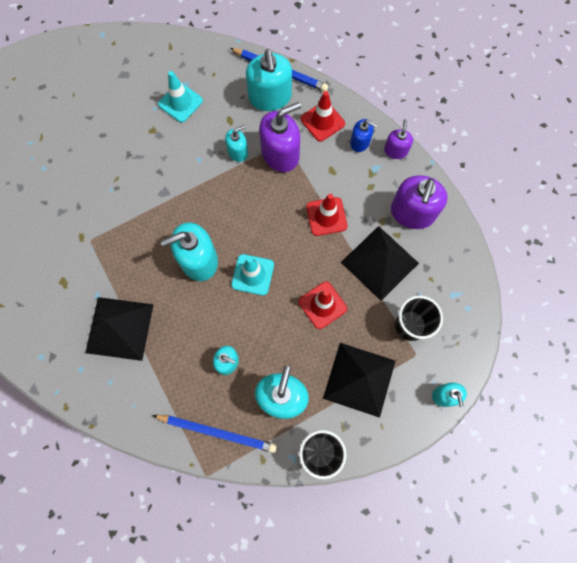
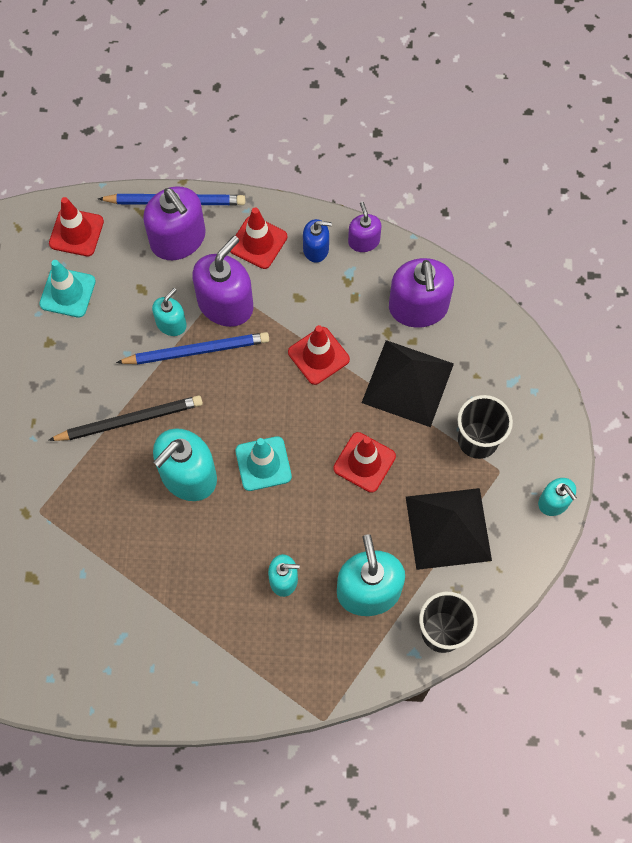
camera: 25 degrees left, 5 degrees down
black pyramid [85,297,154,361] -> none
blue pencil [152,415,277,453] -> blue pencil moved to [116,332,269,364]
turquoise soap dispenser [246,49,292,111] -> purple soap dispenser [143,187,206,260]
none -> black pencil [48,395,203,441]
none -> red traffic cone [49,197,104,256]

